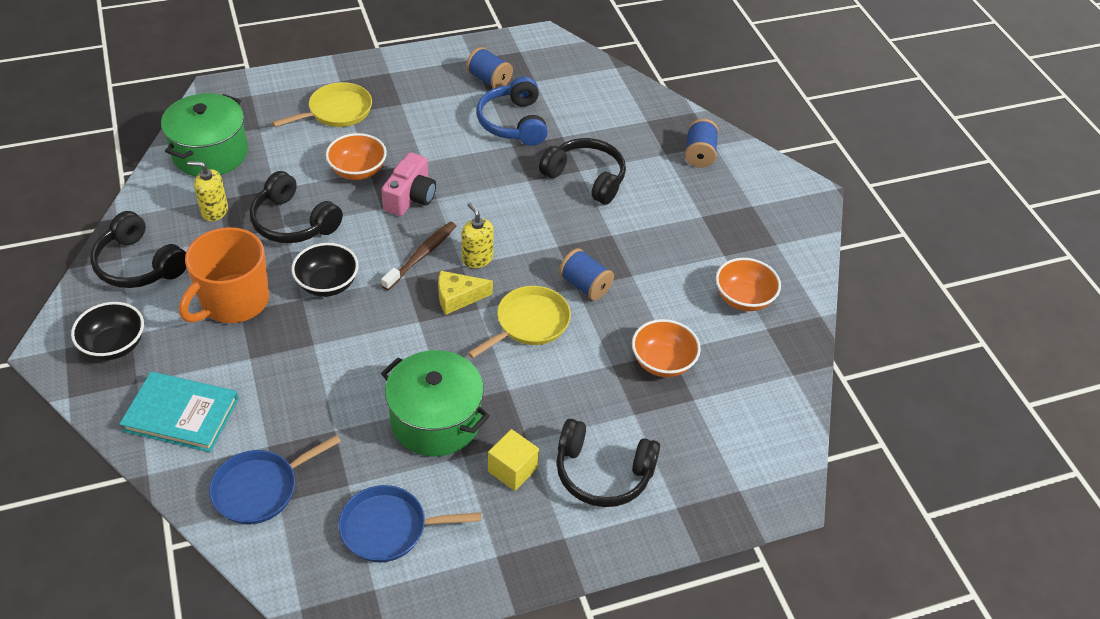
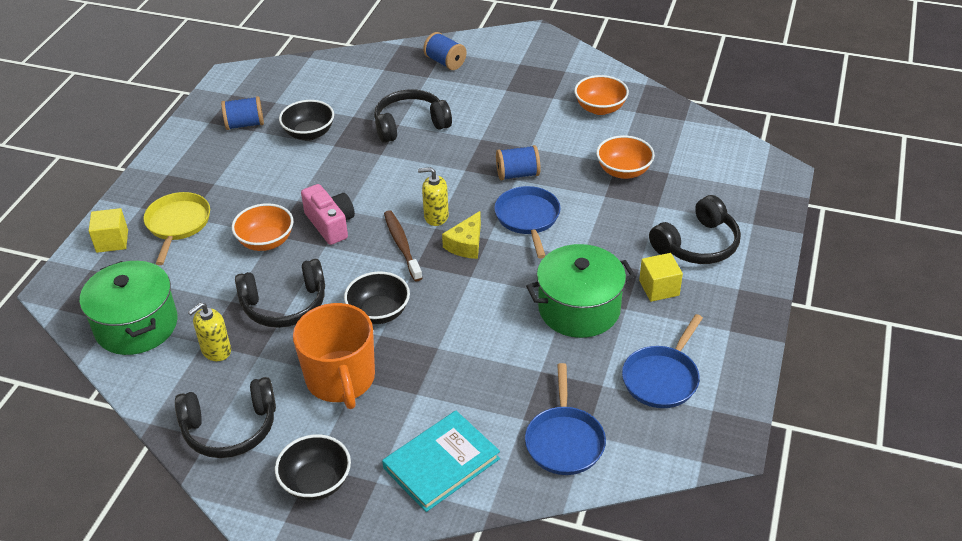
camera: 50 degrees left, 5 degrees down
yellow pan [468,286,571,358] -> blue pan [494,186,561,259]
blue headphones [477,76,548,146] -> black bowl [279,100,334,141]
none -> yellow cube [89,208,128,253]

